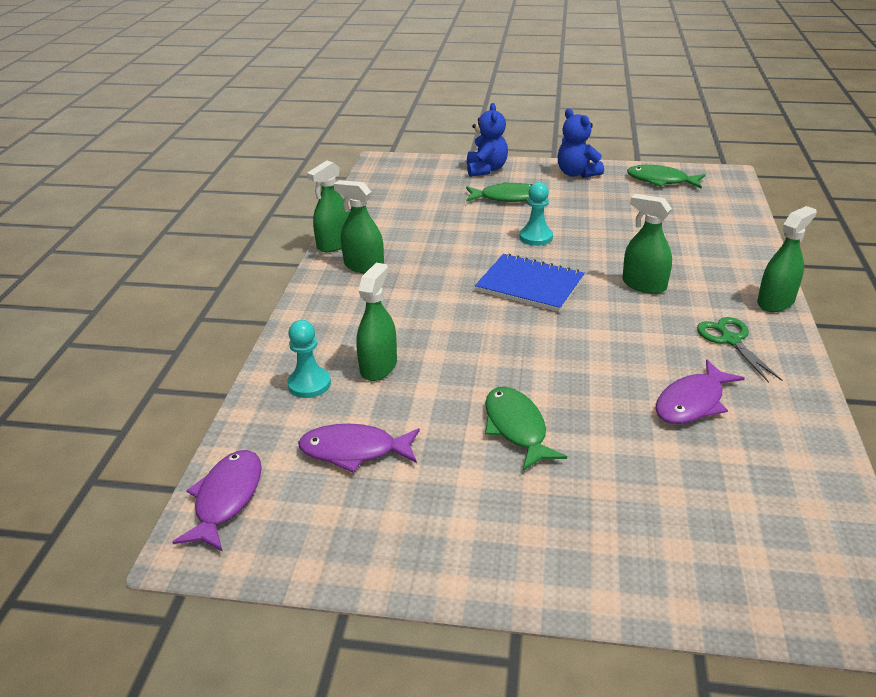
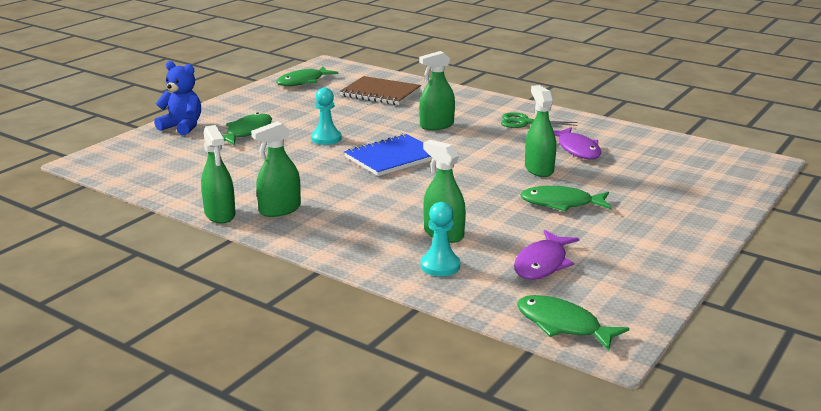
camera: 65 degrees left, 10 degrees down
purple fish [172,450,262,552] -> green fish [517,295,629,351]
blue teddy bear [558,108,604,178] -> none
green spray bottle [757,206,817,312] -> green spray bottle moved to [525,85,556,177]
none -> brown notebook [340,76,421,105]

